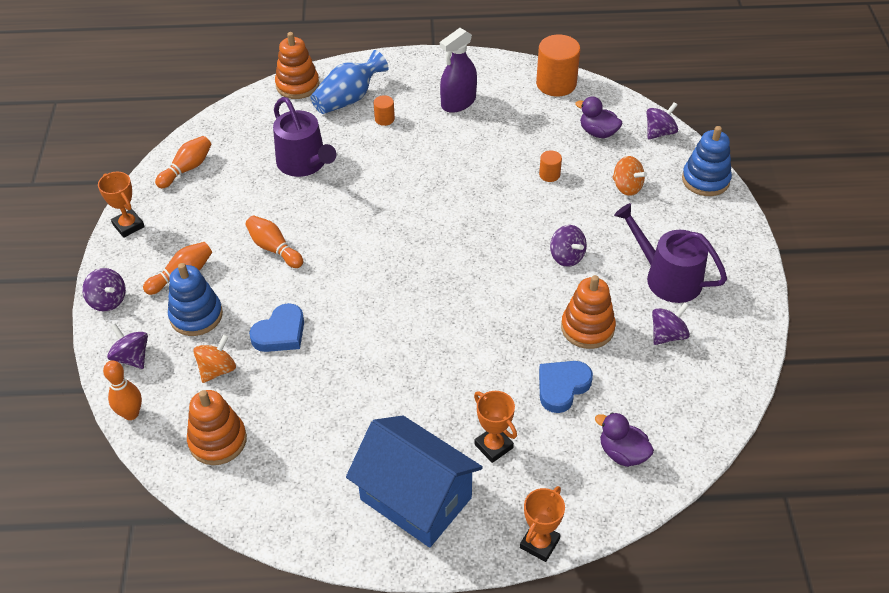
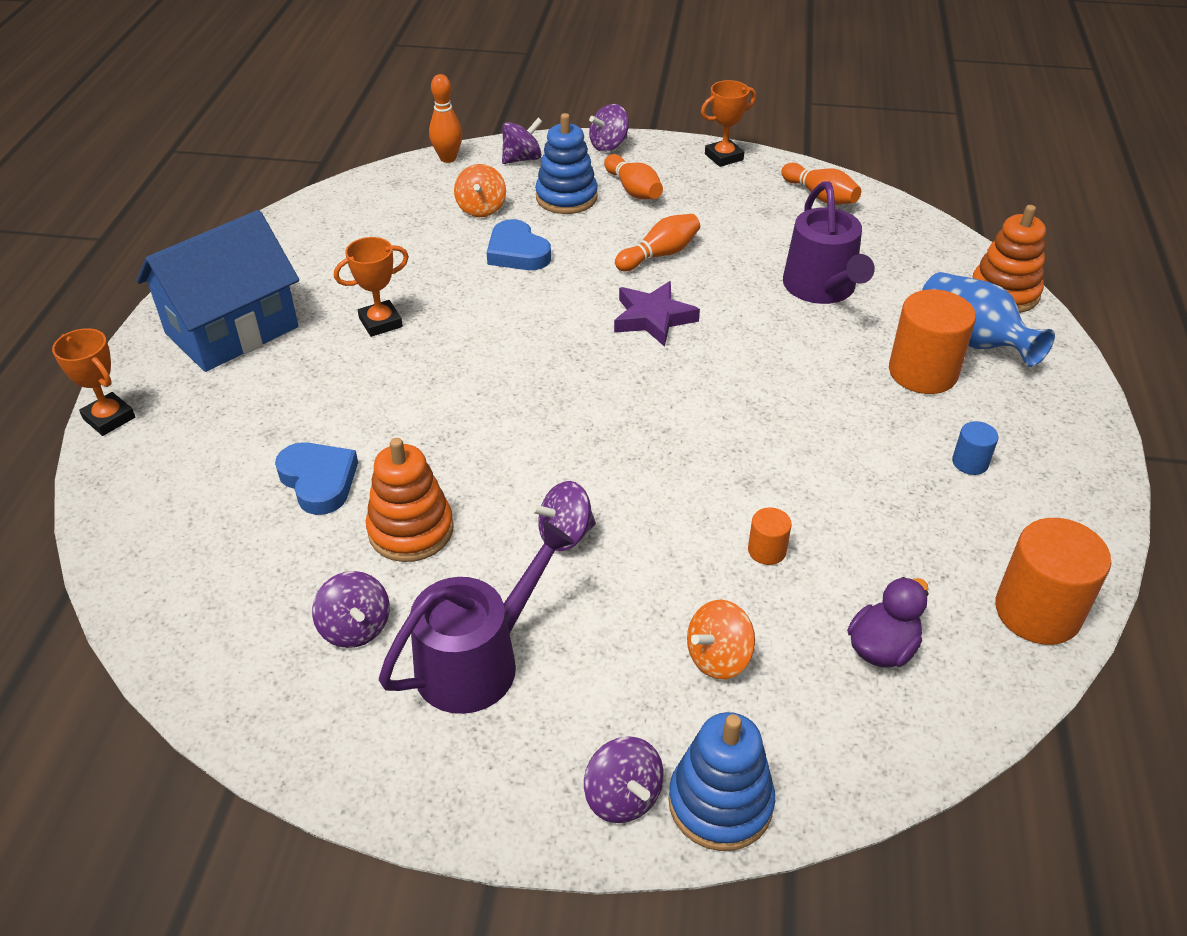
camera: 100 degrees right, 5 degrees down
orange stacking toy [187,390,247,465] -> none
orange spinning top [193,335,236,383] -> orange spinning top turned 45 degrees clockwise [454,164,506,217]
purple watering can [273,97,336,177] -> purple watering can turned 75 degrees counterclockwise [783,182,875,304]
orange cylinder [374,95,395,126] -> orange cylinder [889,289,976,394], size x2.08
purple spray bottle [440,28,477,113] -> blue cylinder [952,421,998,475]
orange trophy [474,391,517,463] -> orange trophy moved to [334,237,409,337]
purple duck [595,412,654,467] -> none
purple spinning top [647,102,678,140] -> purple spinning top moved to [584,736,663,823]
none -> purple star [614,281,700,347]

